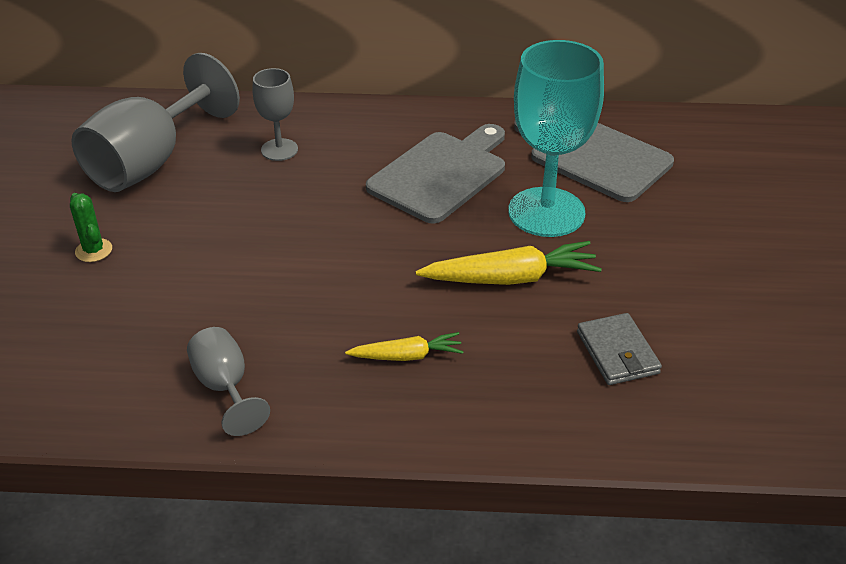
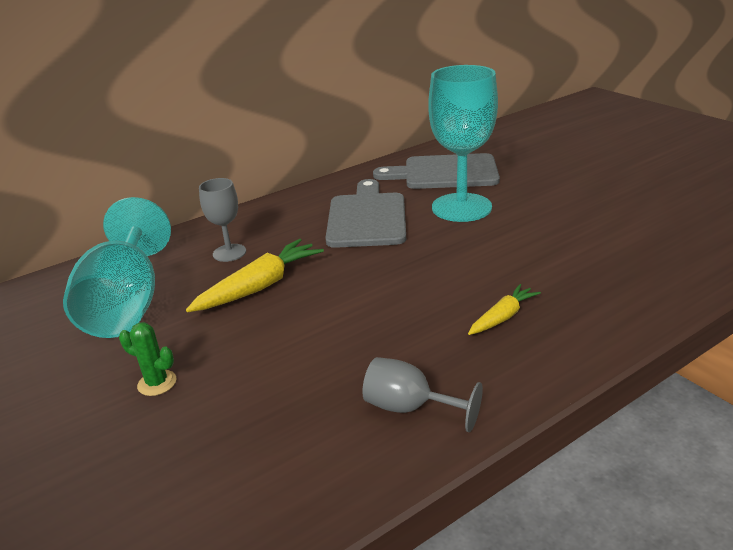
camera: 35 degrees left, 10 degrees down
grey goblet [72,53,240,192] -> turquoise goblet [63,197,171,338]
yellow carrot [416,241,602,285] -> yellow carrot moved to [186,239,324,312]
grey wallet [577,313,662,385] -> none

